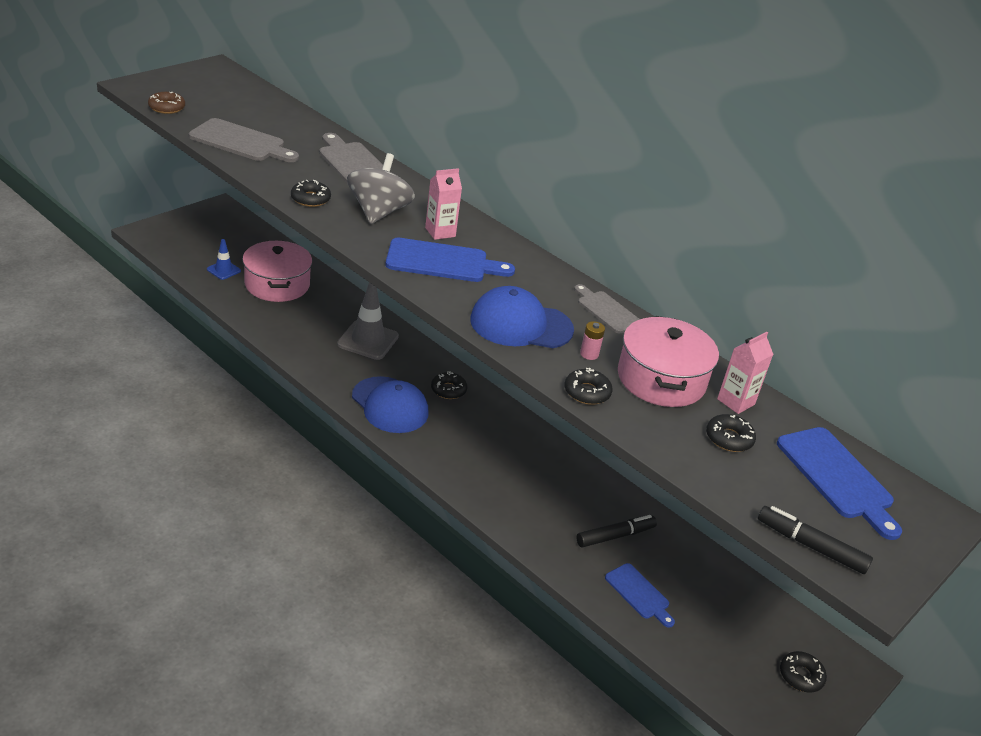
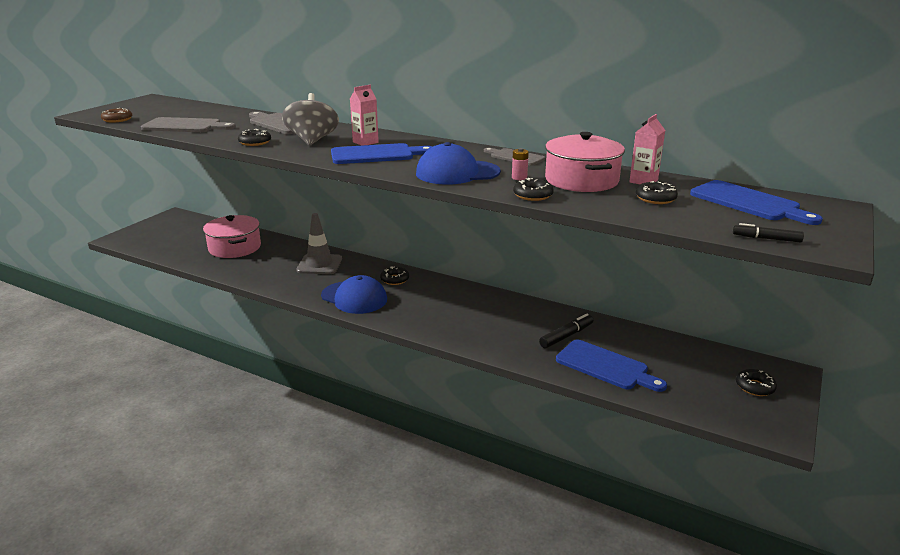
camera: 10 degrees left, 10 degrees down
blue traffic cone [207,239,241,280] -> none
blue cutting board [605,563,675,628] -> blue cutting board [556,340,667,392], size x1.59
black marker [758,506,873,574] -> black marker [733,223,804,243], size x0.66

